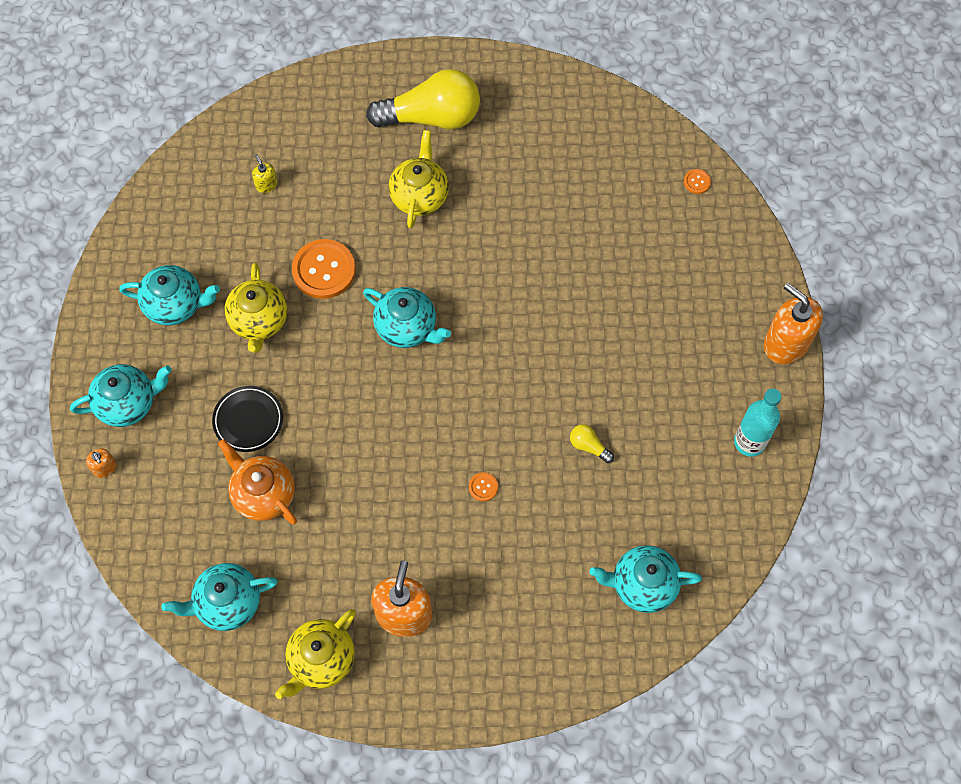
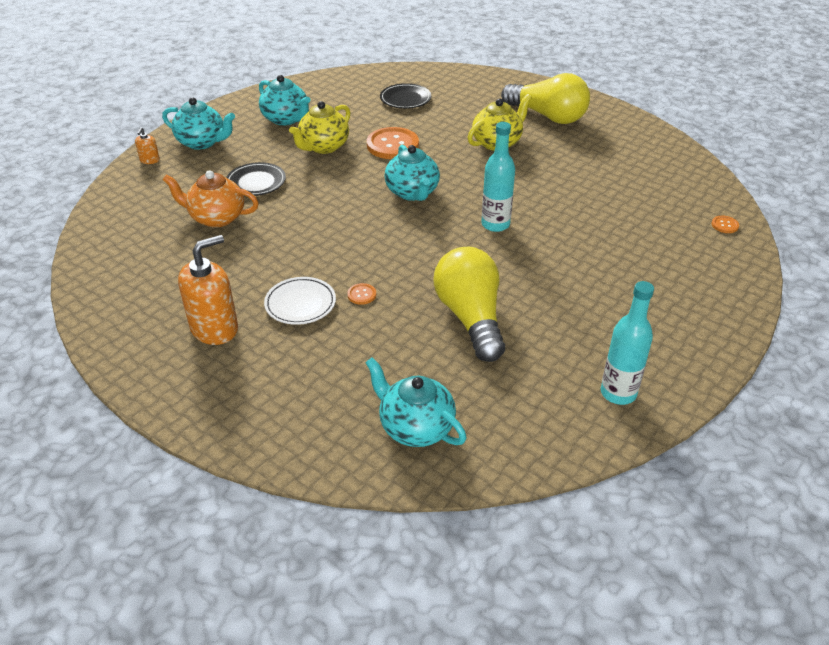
camera: 40 degrees right, 25 degrees down
turquoise teapot [162,563,278,631] -> none
orange teapot [218,439,297,525] -> orange teapot turned 75 degrees counterclockwise [163,170,259,228]
yellow soap dispenser [252,154,278,193] -> black plate [380,83,431,109]
yellow teapot [275,609,356,699] -> none
yellow light bulb [570,424,614,463] -> yellow light bulb [433,247,505,362], size x2.48
orange soap dispenser [764,283,823,364] -> none
none -> white plate [264,277,336,325]
none -> turquoise bottle [481,122,515,232]

